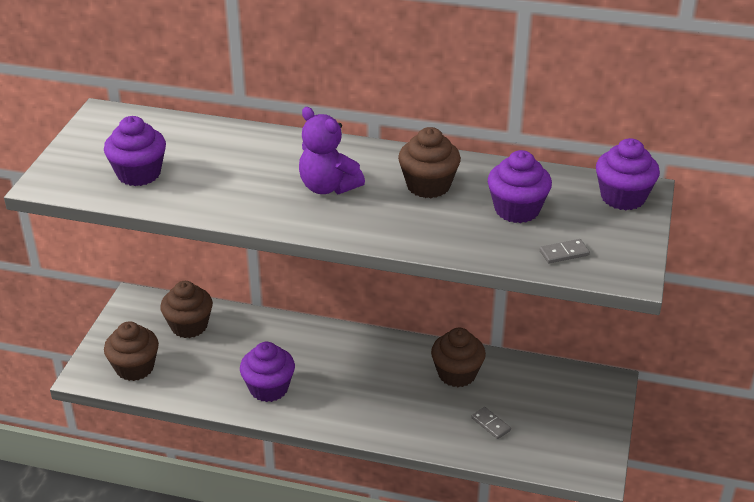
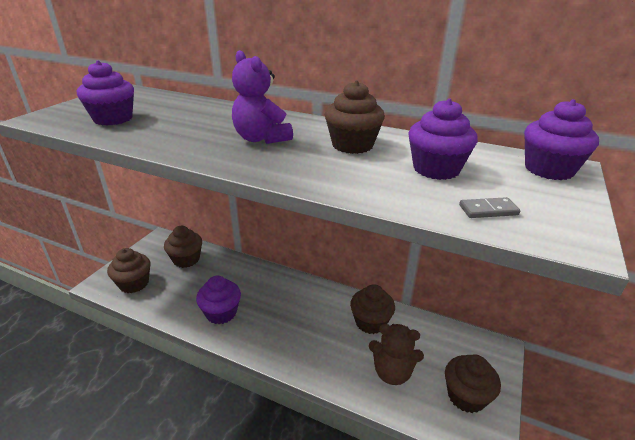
camera: 10 degrees right, 5 degrees down
grey domino [471,407,511,439] -> brown teddy bear [369,324,424,385]
none -> brown cupcake [445,354,501,413]

